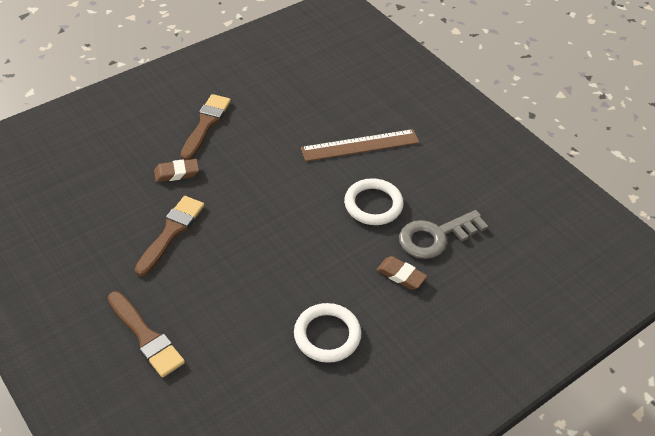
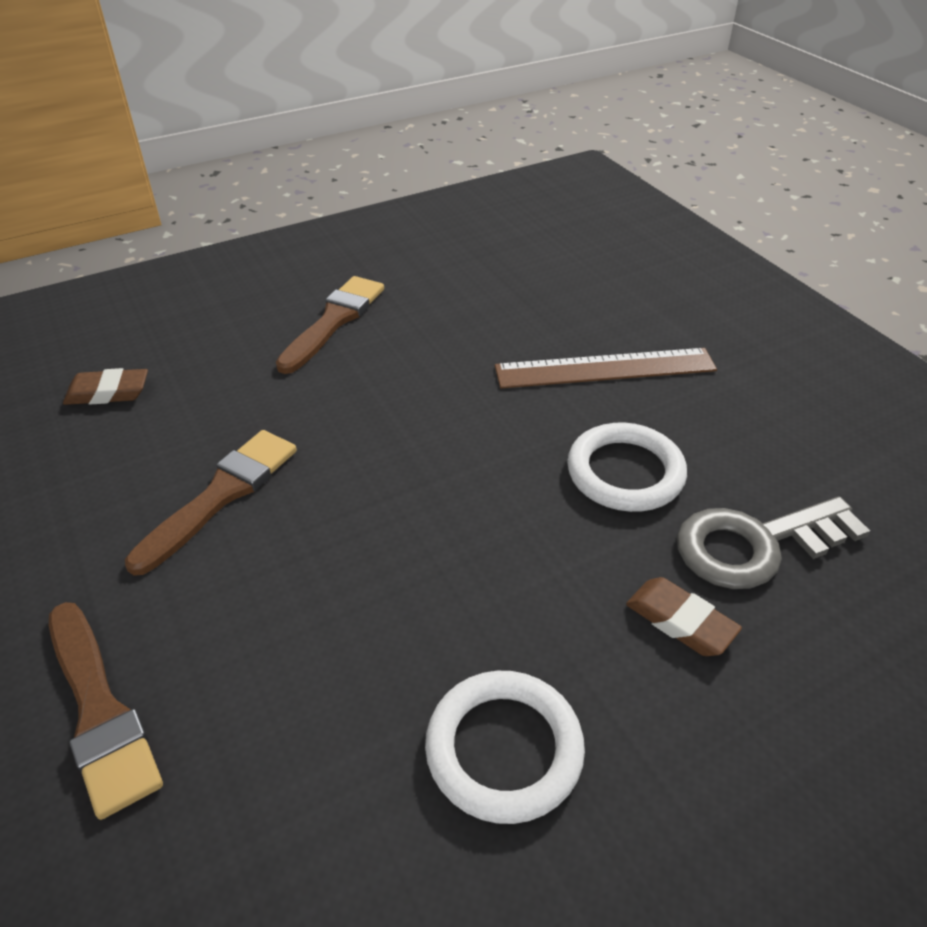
camera: 10 degrees right, 5 degrees down
brown eraser [154,159,199,182] -> brown eraser moved to [63,368,148,405]

